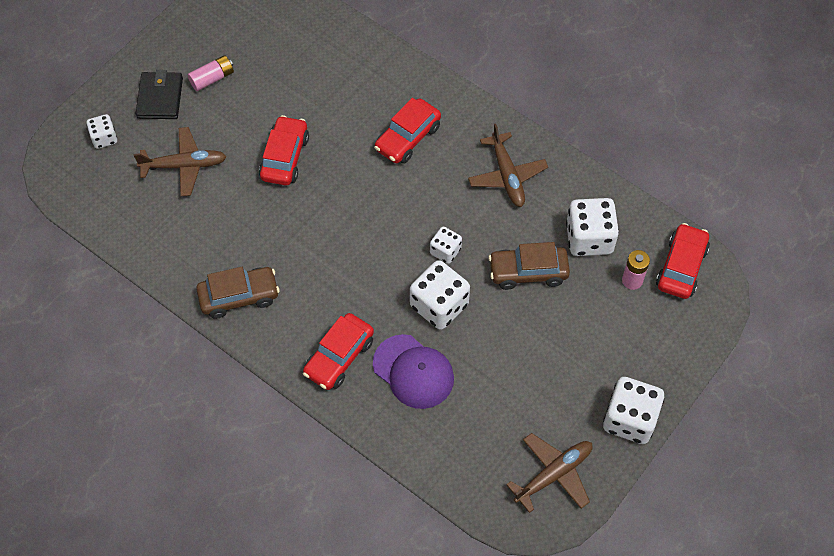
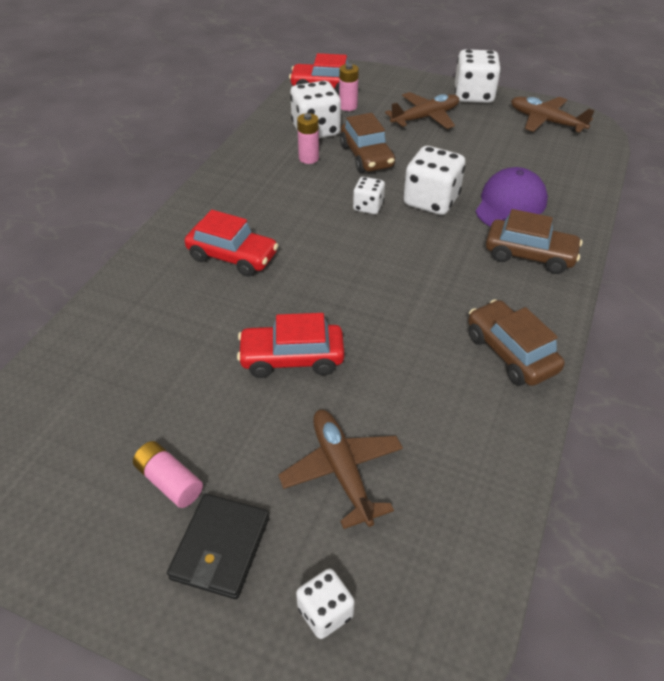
camera: 105 degrees left, 15 degrees down
black wallet [135,70,183,119] -> black wallet turned 60 degrees counterclockwise [167,494,269,599]
red car [303,313,374,390] -> brown car [486,209,583,274]
brown plane [468,124,548,207] -> brown plane moved to [385,92,459,129]
none -> pink battery [297,113,319,164]

